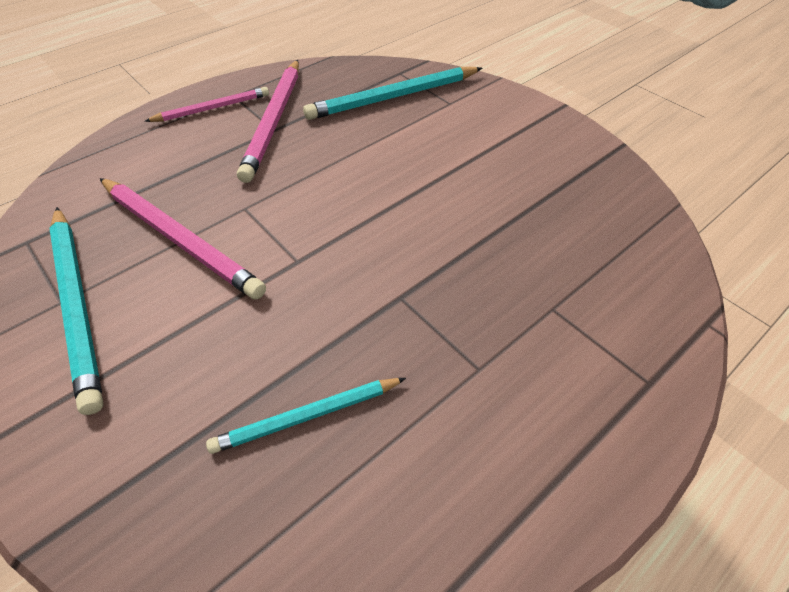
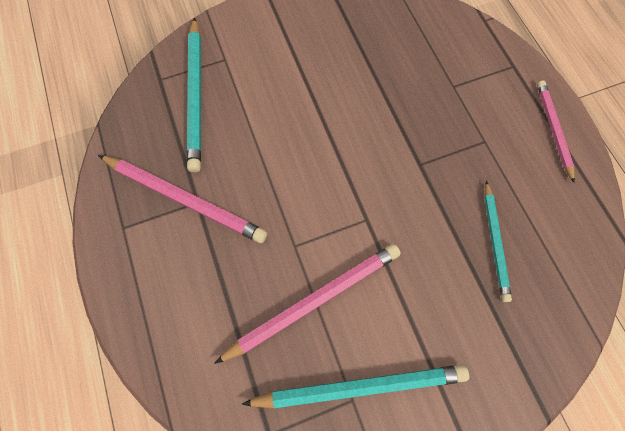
camera: 70 degrees left, 20 degrees up
pink pencil [144,87,269,122] -> pink pencil moved to [537,80,575,183]

